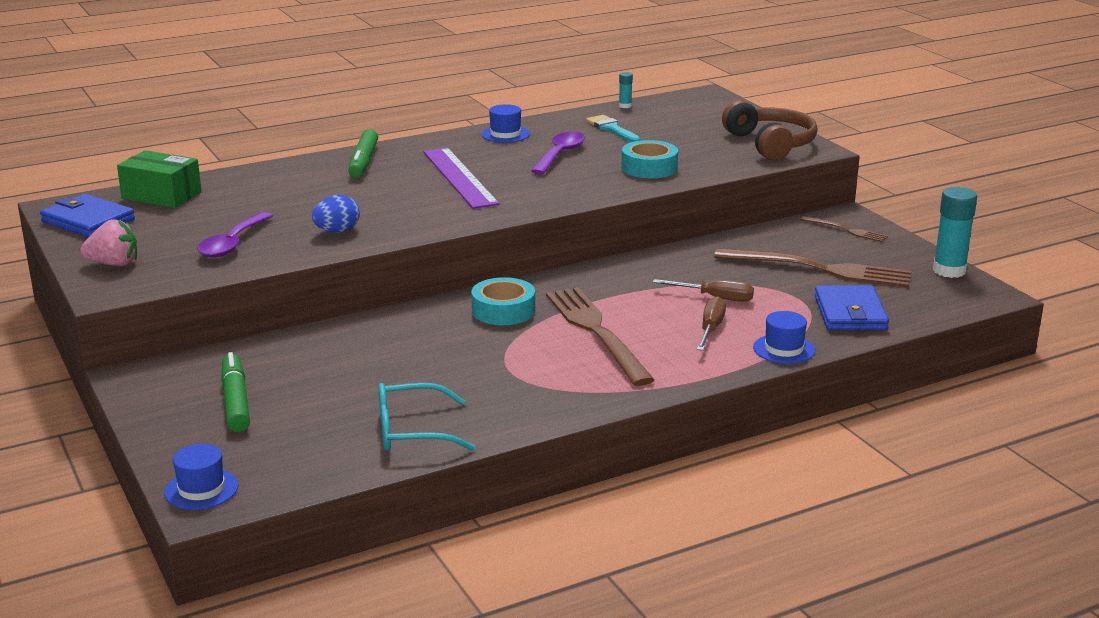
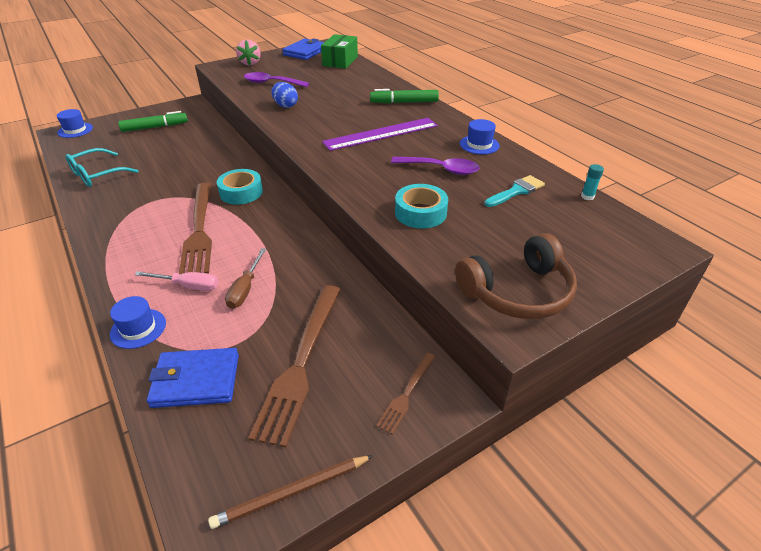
camera: 85 degrees right, 15 degrees up
turquoise glasses [378,383,475,451] -> turquoise glasses turned 120 degrees counterclockwise [66,148,139,187]
brown fork [546,287,654,386] -> brown fork turned 105 degrees clockwise [179,183,212,274]
brown screwdriver [697,296,726,351] -> pink screwdriver [134,271,219,291]
turquoise glue stick [933,187,977,278] -> brown pencil [208,455,373,529]

